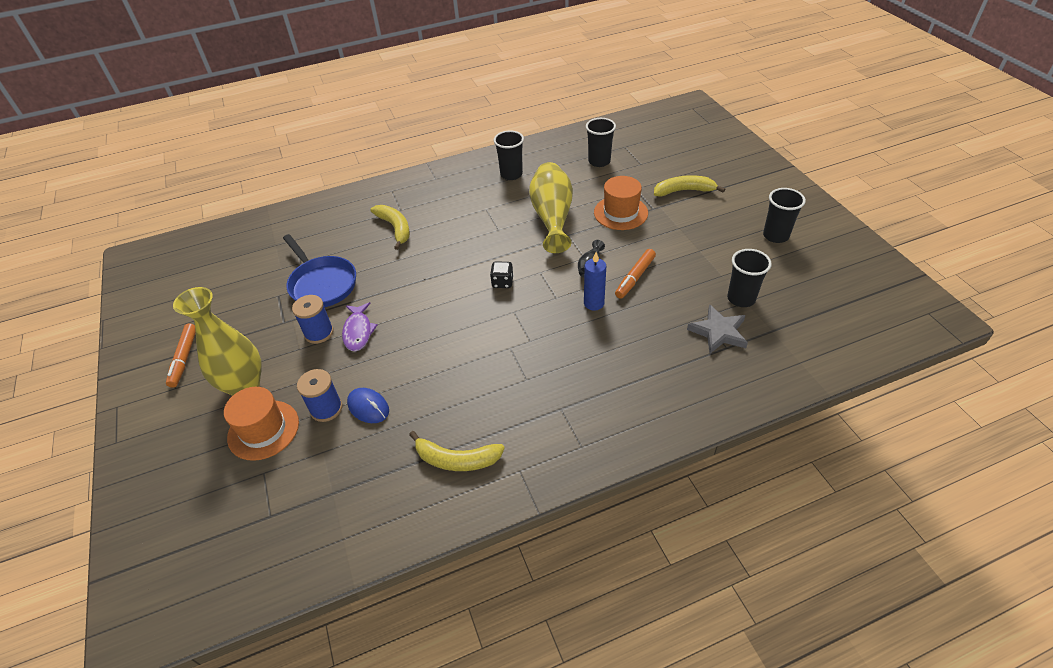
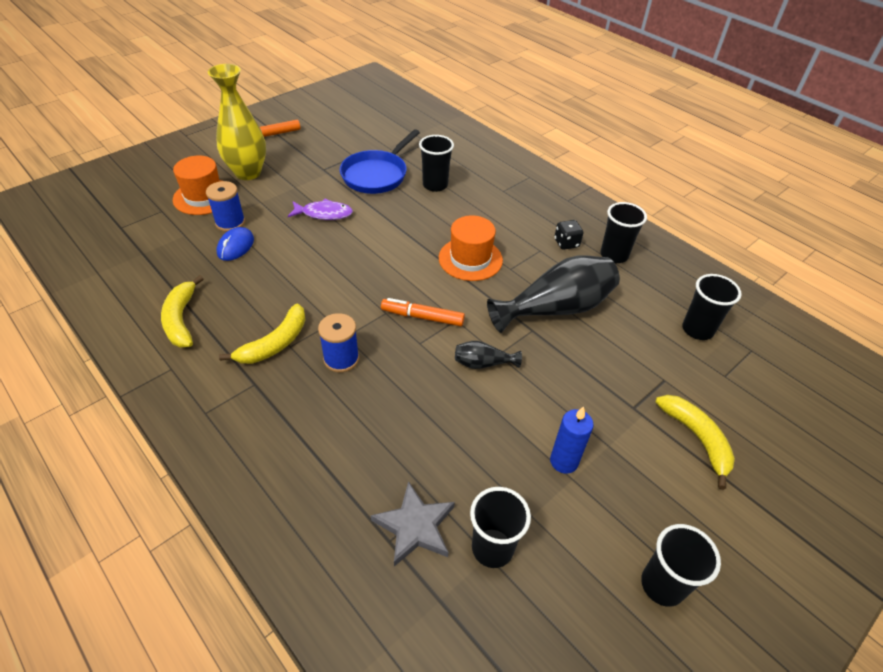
camera: 65 degrees right, 0 degrees up
blue spool [292,295,334,344] -> blue spool moved to [318,313,359,373]
purple fish [342,302,378,351] -> purple fish turned 150 degrees counterclockwise [288,199,353,220]
yellow banana [370,205,410,250] -> yellow banana moved to [219,303,306,364]
black dice [490,262,514,288] -> black dice moved to [554,220,583,250]
yellow vase [529,162,573,253] -> black vase [487,256,620,333]
blue candle [584,252,606,311] -> blue candle moved to [550,406,594,474]
orange hat [594,176,648,230] -> orange hat moved to [439,216,503,281]
orange marker [615,249,656,299] -> orange marker moved to [381,298,465,326]
none -> black cup [419,135,454,192]

